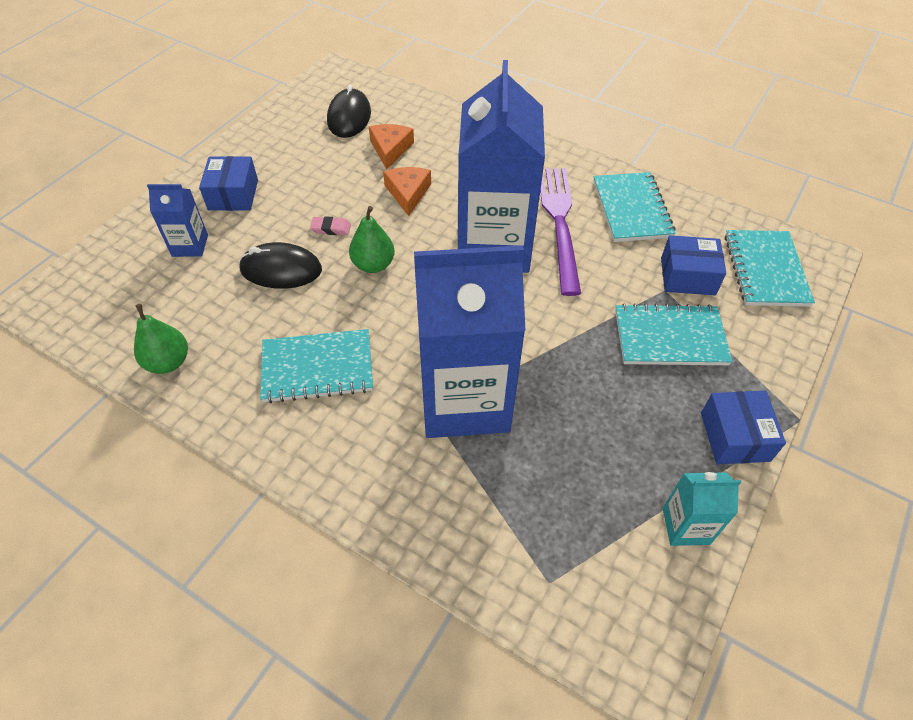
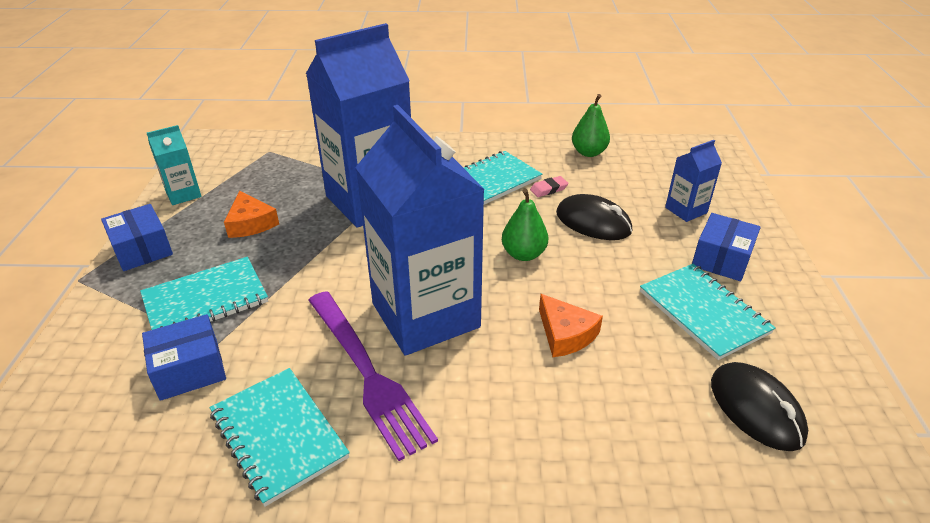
camera: 150 degrees right, 15 degrees down
blue box [199,156,258,211] -> blue box turned 60 degrees clockwise [692,213,761,281]
black mouse [239,242,322,289] -> black mouse turned 60 degrees clockwise [556,194,632,240]
pink eraser [310,216,351,235] -> pink eraser moved to [530,176,568,197]
orange cheese [369,124,414,170] -> orange cheese moved to [224,191,279,238]
turquoise notebook [725,230,815,307] -> turquoise notebook moved to [640,264,776,360]

